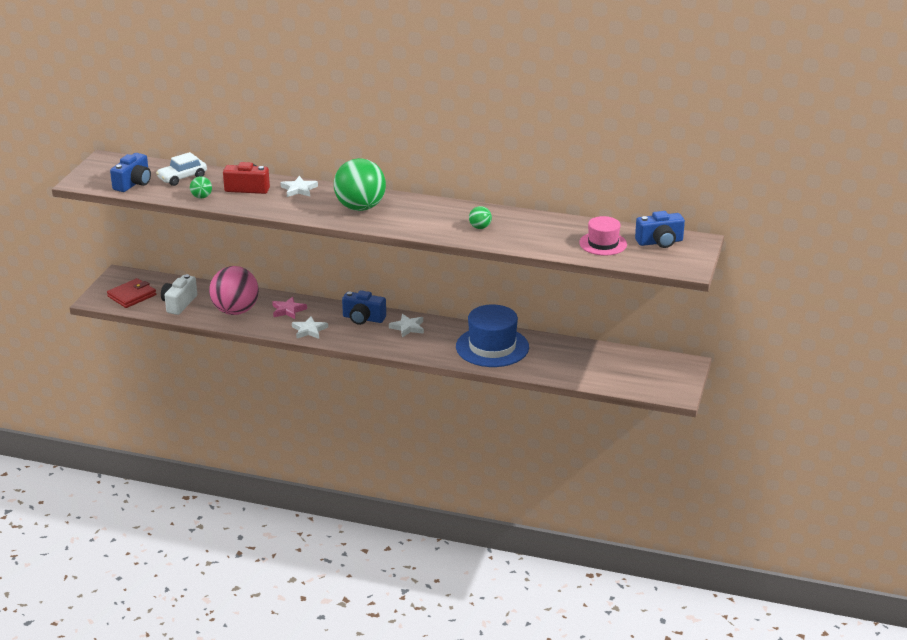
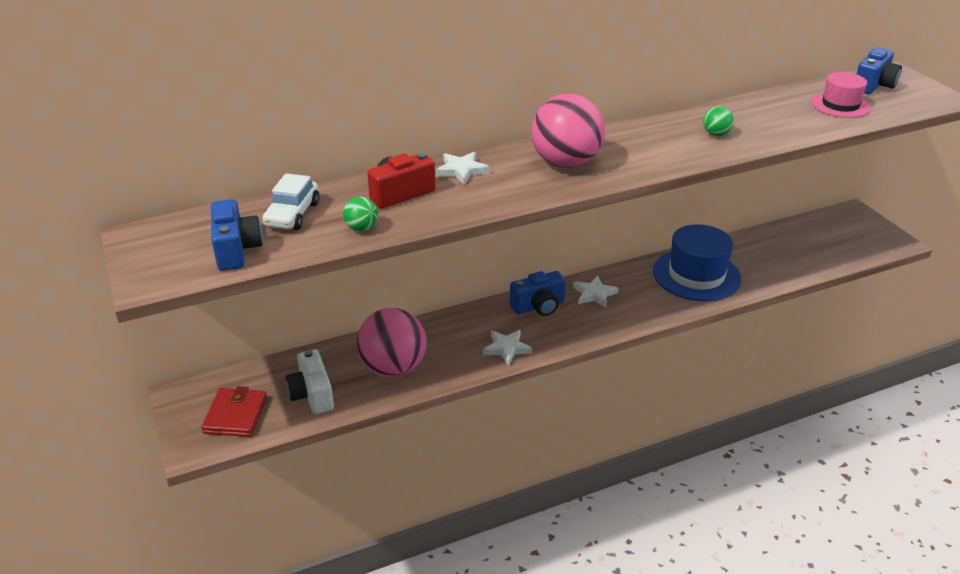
camera: 40 degrees left, 5 degrees up
pink star [272,296,307,319] -> none
green ball [334,158,386,211] -> pink ball [531,93,605,168]

